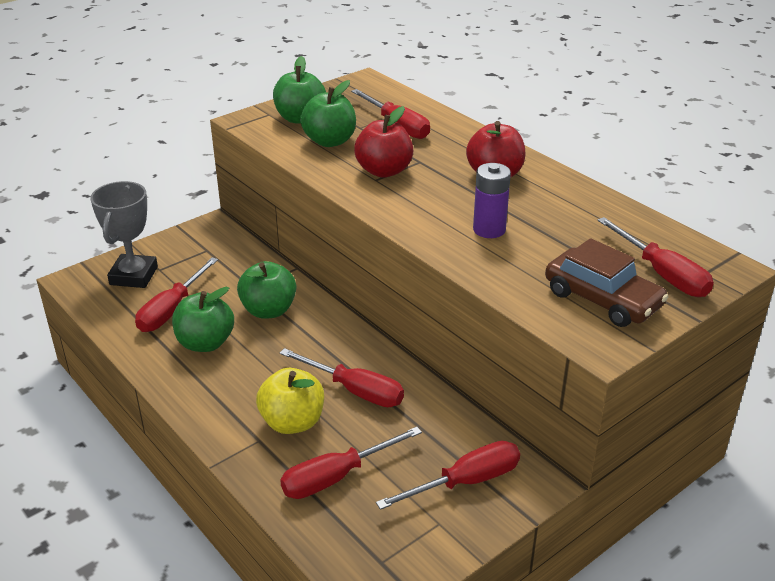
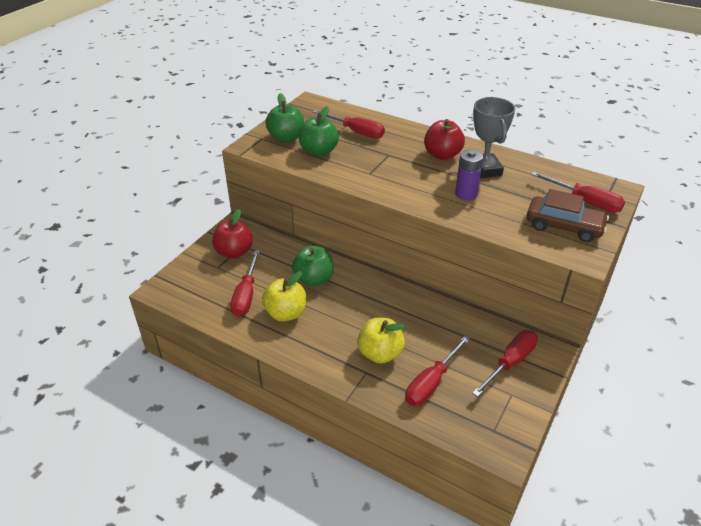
camera: 20 degrees left, 5 degrees up
grey trophy [90,181,158,288] -> grey trophy moved to [473,97,515,178]
green apple [172,287,234,352] -> yellow apple [262,271,306,322]
red screwdriver [280,348,404,407] -> none
red apple [354,106,413,178] -> red apple moved to [212,209,253,259]

